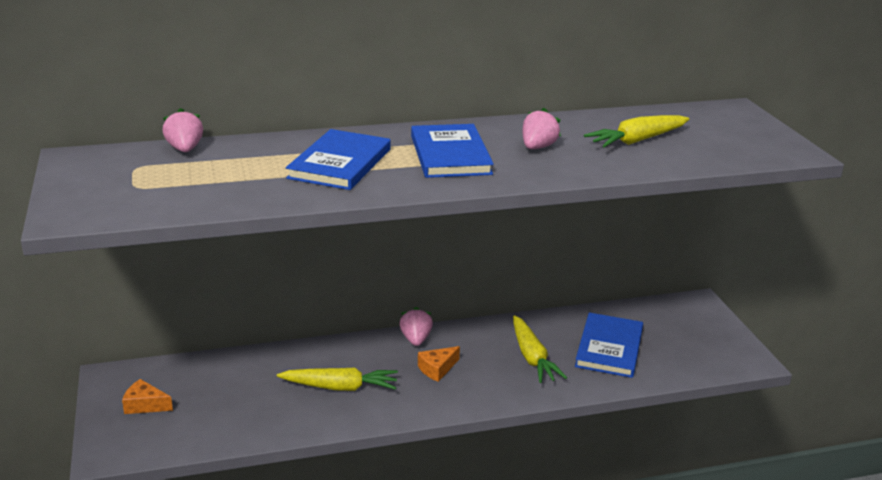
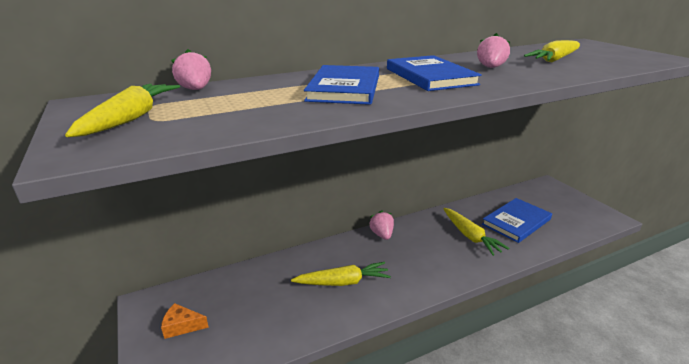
camera: 10 degrees left, 0 degrees up
orange cheese [418,346,460,382] -> none
blue book [575,312,643,378] -> blue book turned 45 degrees clockwise [482,198,552,243]
none -> yellow carrot [65,84,180,137]

